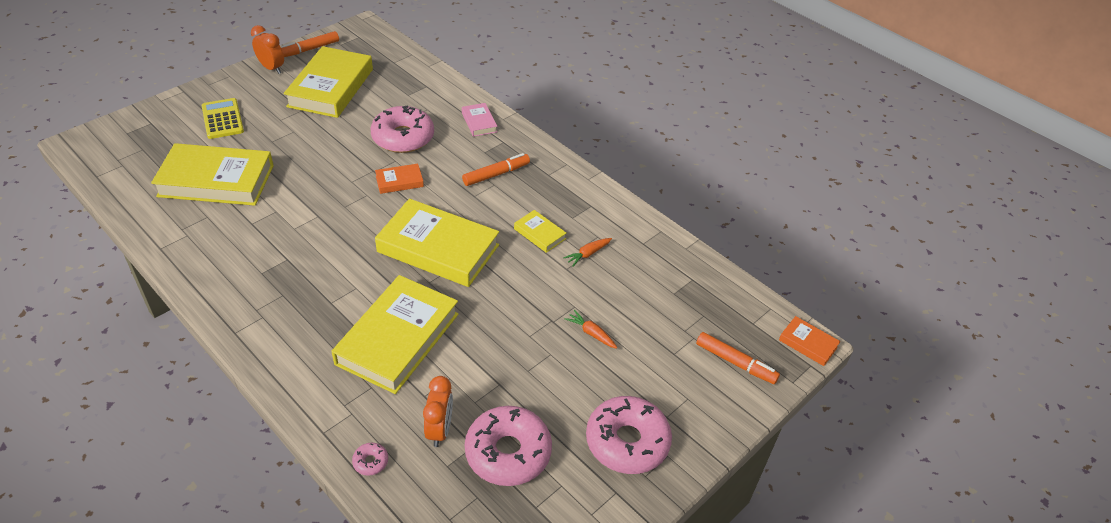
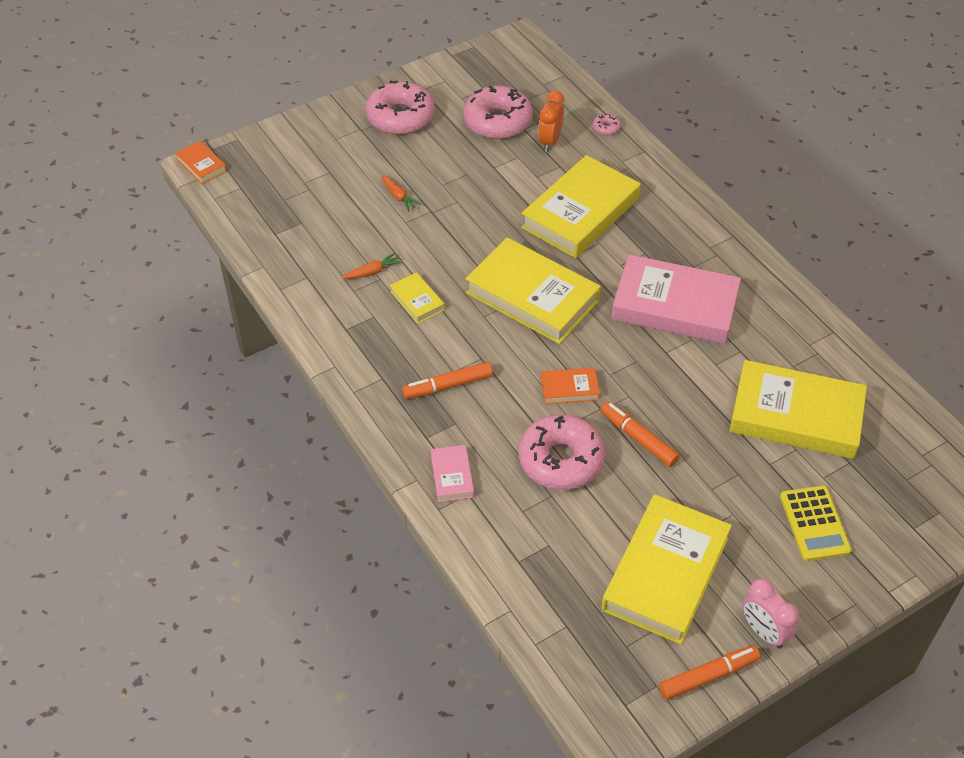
camera: 165 degrees left, 5 degrees up
orange clock [251,25,284,74] -> pink clock [742,579,799,649]
orange marker [696,332,780,384] -> orange marker moved to [600,401,680,467]
none -> pink book [611,254,741,344]

